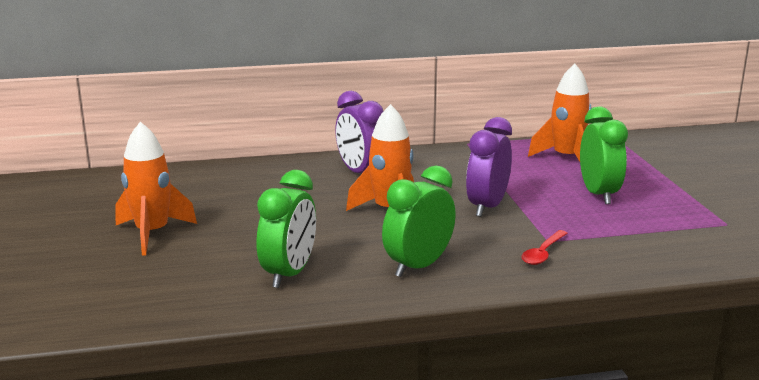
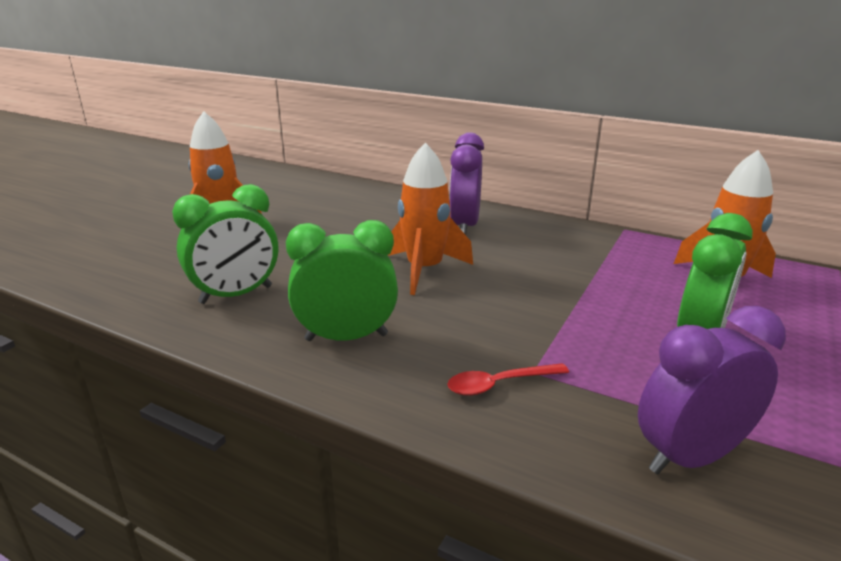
camera: 40 degrees right, 5 degrees up
purple clock [466,117,512,217] -> purple clock moved to [638,306,786,474]

